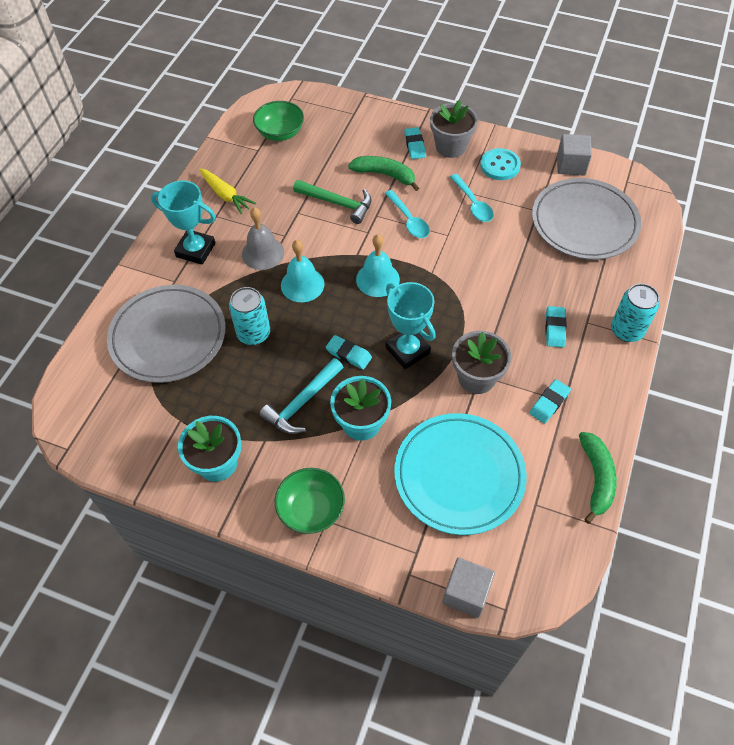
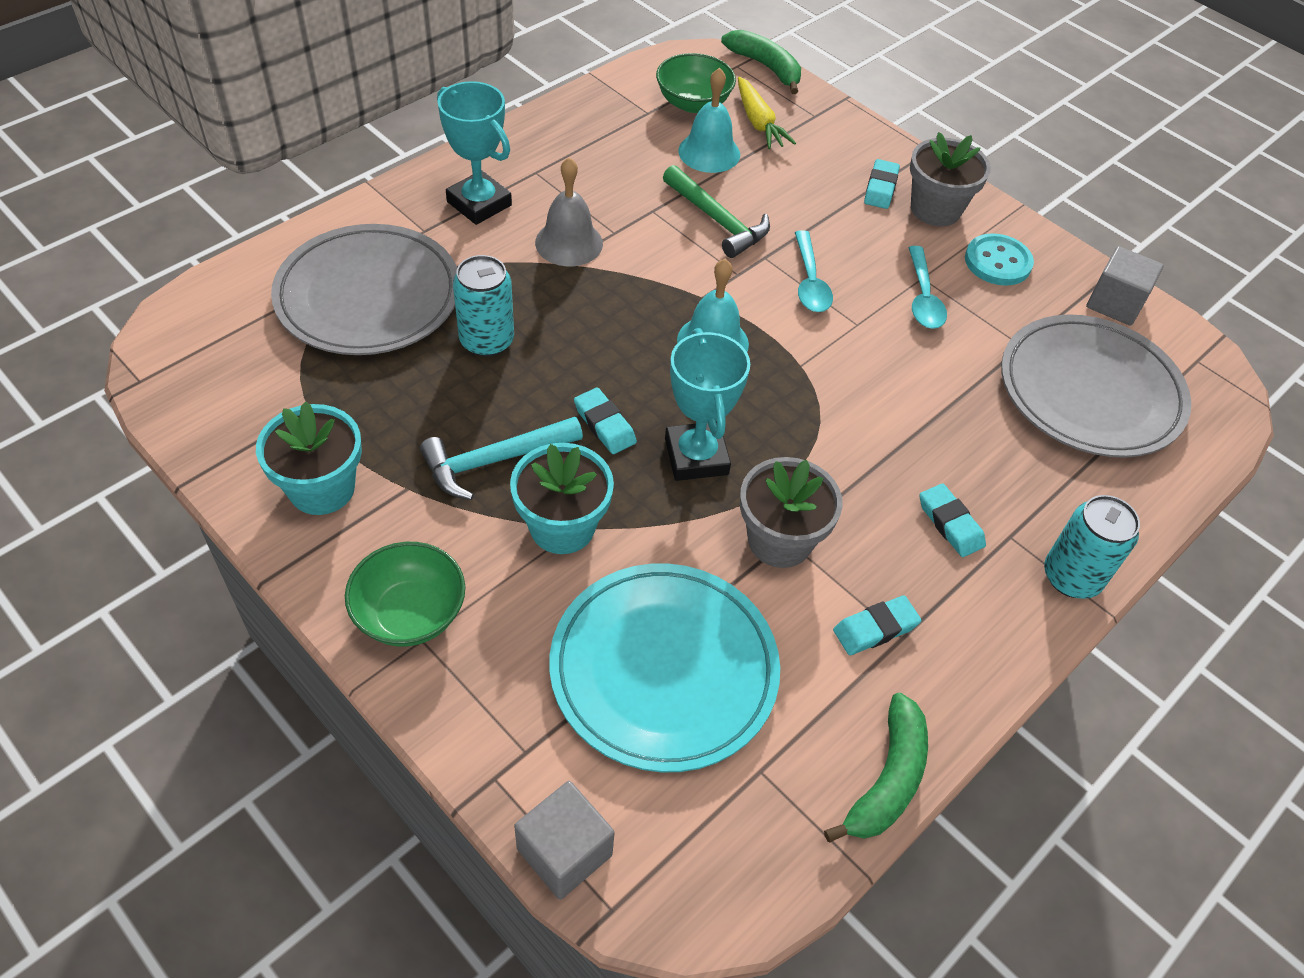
camera: 20 degrees right, 5 degrees down
yellow carrot [199,168,256,214] -> yellow carrot moved to [738,77,796,149]
turquoise bell [281,240,325,302] -> turquoise bell moved to [678,68,740,173]
green banana [348,156,419,191] -> green banana moved to [721,30,801,94]
turquoise eraser [546,306,567,347] -> turquoise eraser turned 60 degrees counterclockwise [920,483,986,557]

